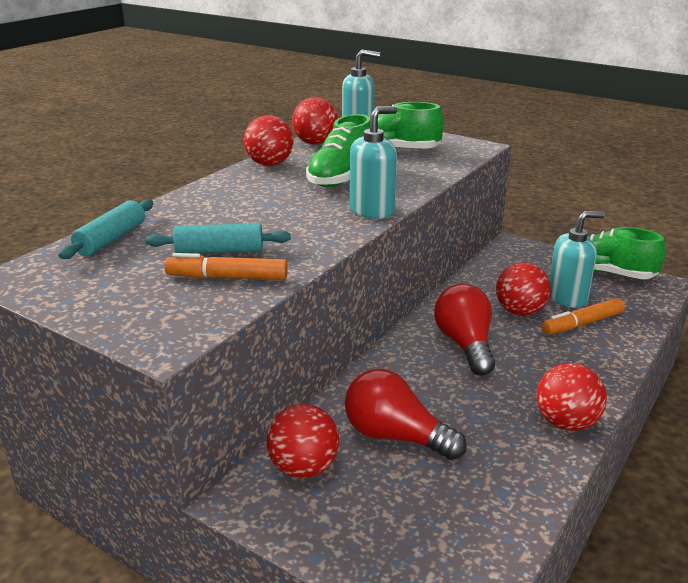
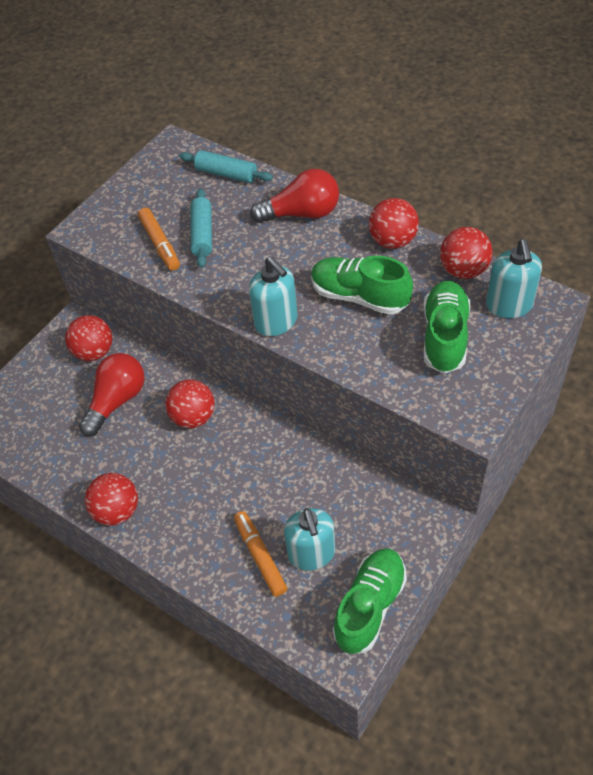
camera: 95 degrees right, 25 degrees up
orange marker [164,253,288,280] -> orange marker turned 150 degrees clockwise [138,207,180,271]
red light bulb [434,284,495,376] -> red light bulb moved to [250,169,339,223]
red ball [496,262,551,316] -> red ball moved to [165,380,215,428]

